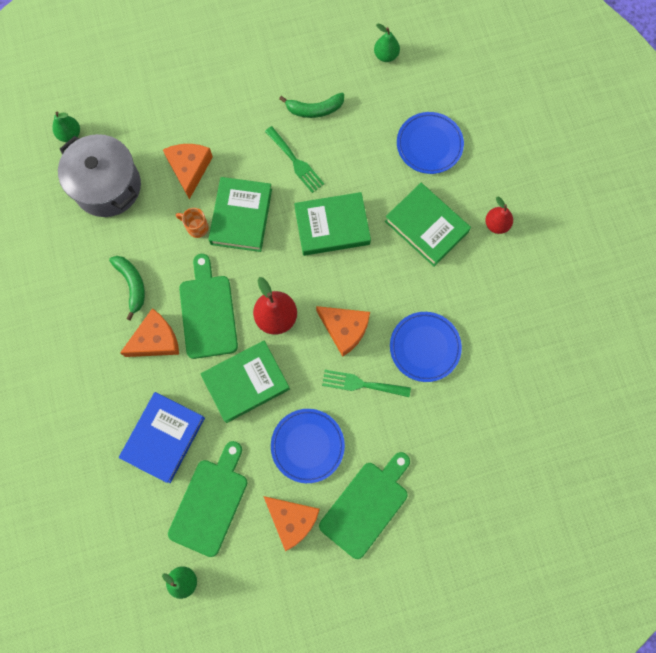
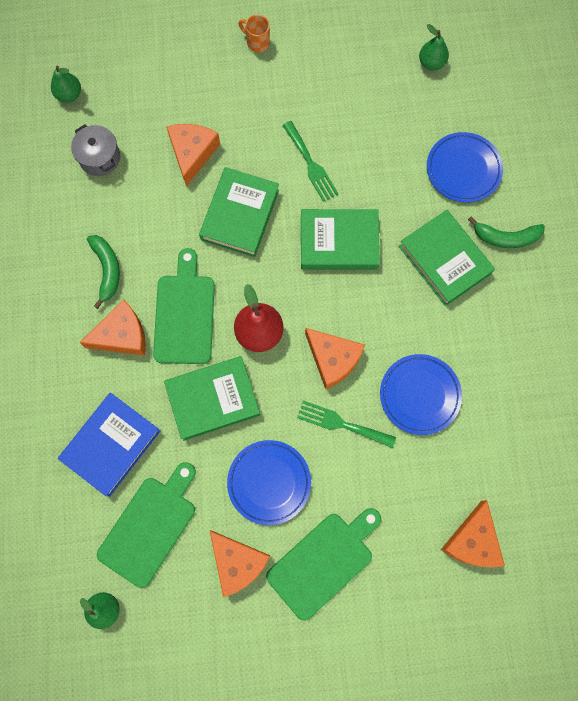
camera: 10 degrees right, 0 degrees up
grey pot [58,134,141,217] -> grey pot [71,124,120,176], size x0.55
orange mug [176,208,209,238] -> orange mug moved to [238,15,270,52]
green banana [279,93,344,118] -> green banana moved to [468,216,545,248]
red pear [485,197,513,234] -> none
none -> orange cheese [441,500,505,568]

